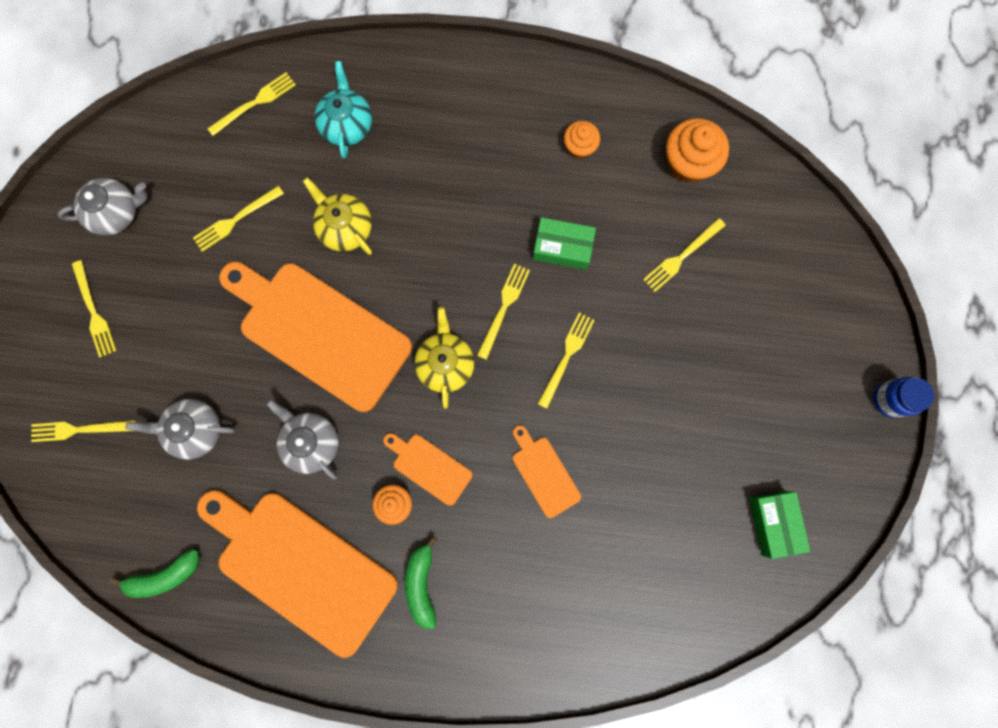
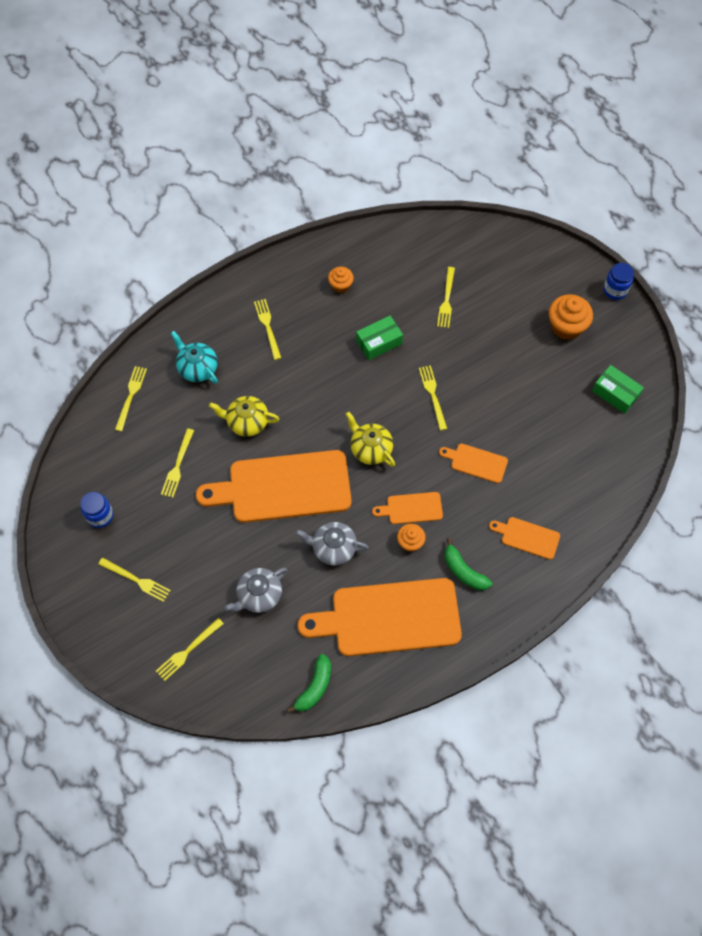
camera: 40 degrees left, 15 degrees down
grey teapot [57,178,148,235] -> blue jar [80,492,113,528]
yellow fork [477,264,530,360] -> yellow fork moved to [254,299,281,360]
orange cupcake [666,118,729,183] -> orange cupcake moved to [549,294,593,340]
none -> orange cutting board [489,517,560,559]

